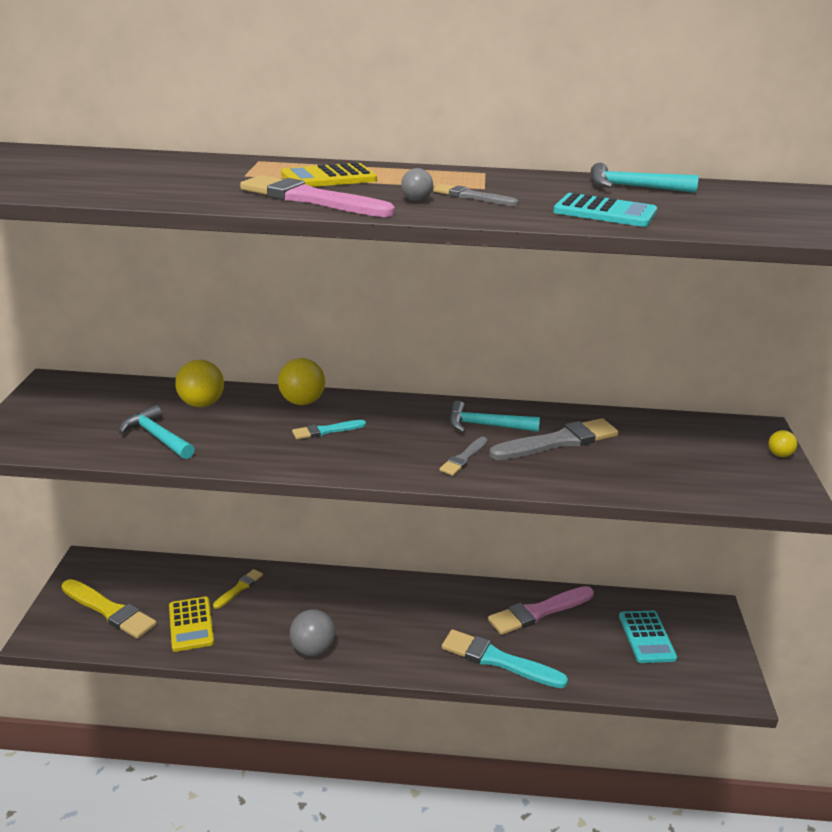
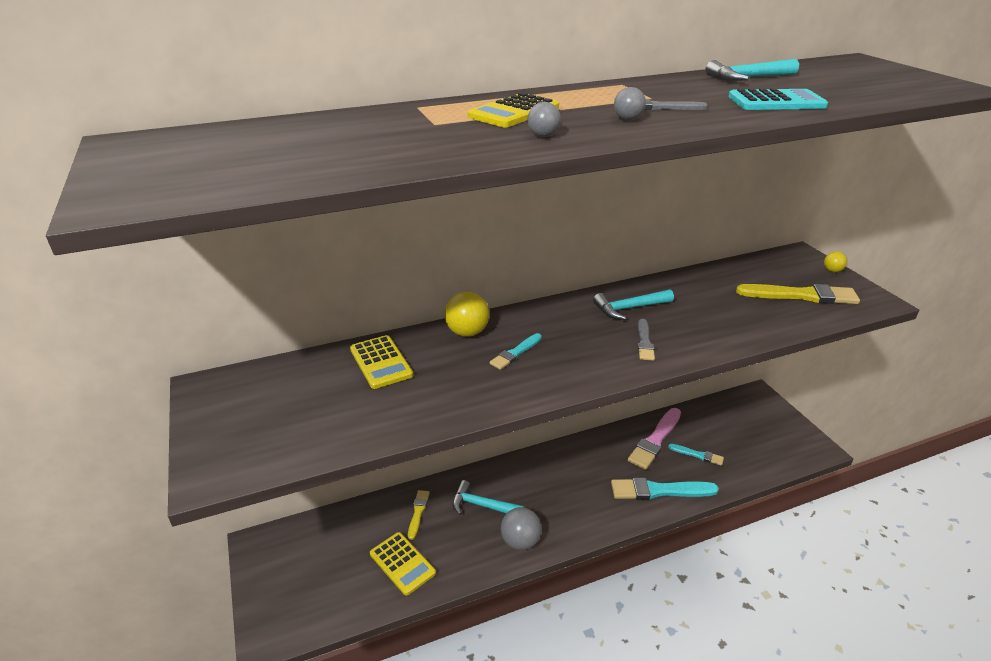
camera: 25 degrees left, 5 degrees up
yellow brush [61,579,157,639] -> yellow brush moved to [736,284,860,304]
turquoise hammer [119,405,195,459] -> turquoise hammer moved to [453,480,524,515]
yellow ball [175,360,224,407] -> yellow calculator [350,335,413,389]
pink brush [240,175,395,217] -> grey ball [527,102,561,137]
grey brush [489,418,618,460] -> none
turquoise calculator [619,611,677,663] -> none
none -> turquoise brush [668,444,724,466]

